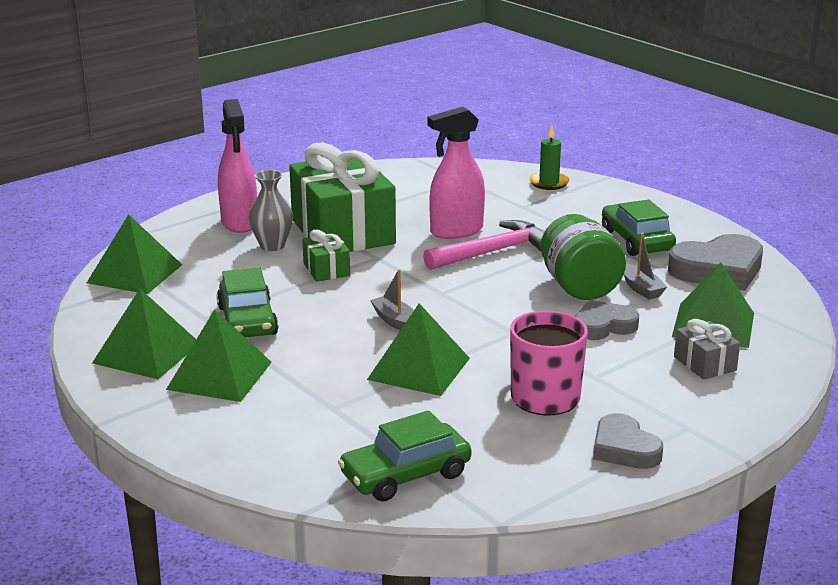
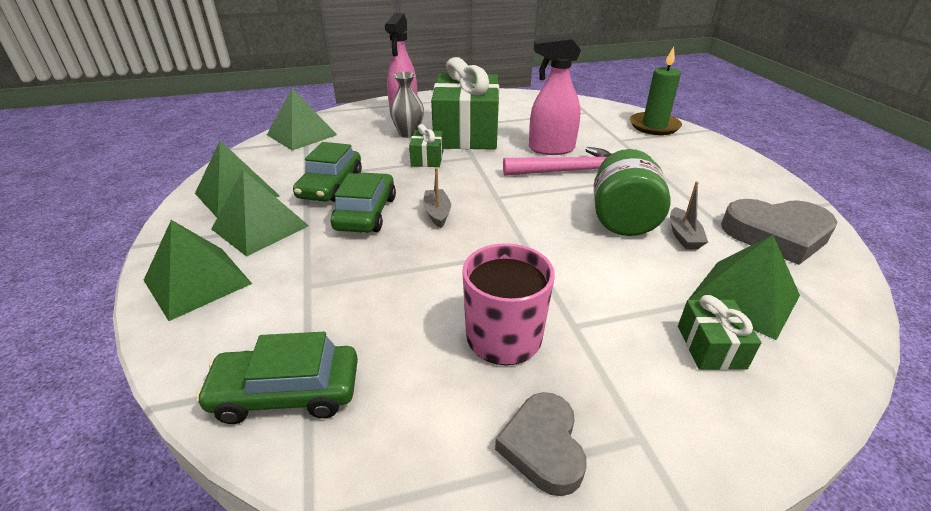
camera: 25 degrees right, 10 degrees up
green pyramid [367,303,470,396] -> green pyramid moved to [144,220,252,321]
green candle [529,126,570,190] -> green candle [630,46,682,135], size x1.52
grey heart [575,300,639,340] -> none
green car [602,199,676,256] -> green car moved to [331,172,396,233]
grey gift [674,319,740,380] -> green gift [678,295,762,370]

